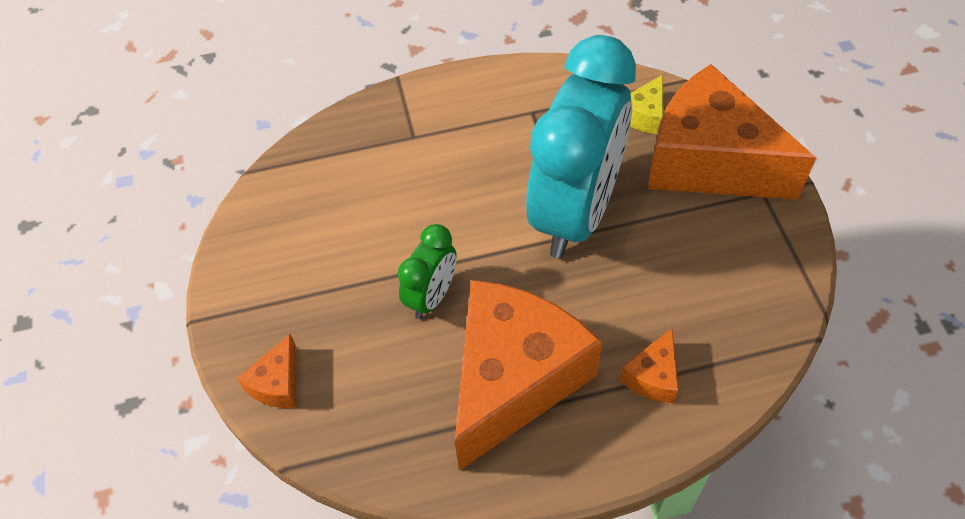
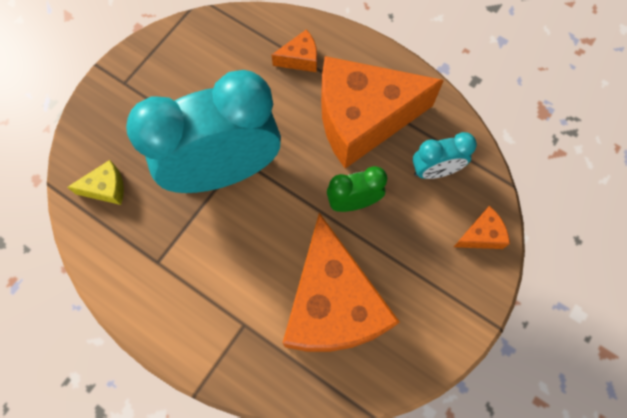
camera: 135 degrees left, 15 degrees up
orange cheese [648,64,816,200] -> orange cheese moved to [283,213,400,352]
none -> turquoise clock [413,132,477,179]

